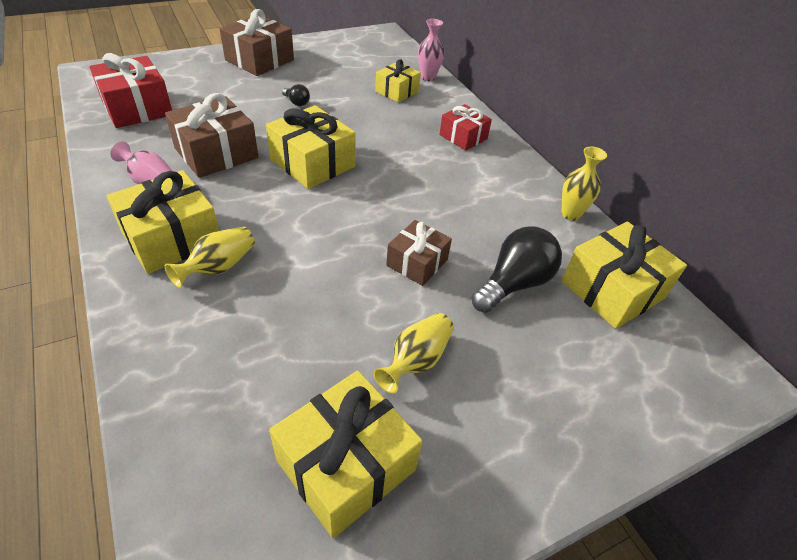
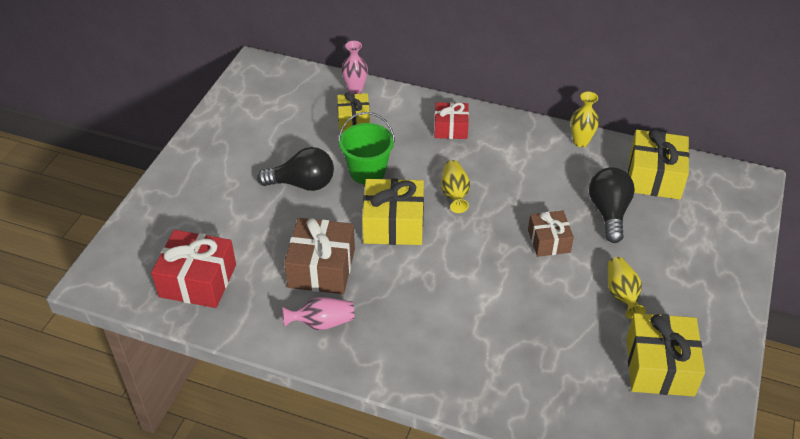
camera: 40 degrees left, 0 degrees up
yellow gift [106,170,219,274] -> none
yellow vase [165,226,255,287] -> yellow vase moved to [441,160,470,213]
brown gift [220,9,294,76] -> none
black light bulb [282,84,310,106] -> black light bulb [257,147,334,191], size x2.08
none -> green bucket [338,112,395,184]

